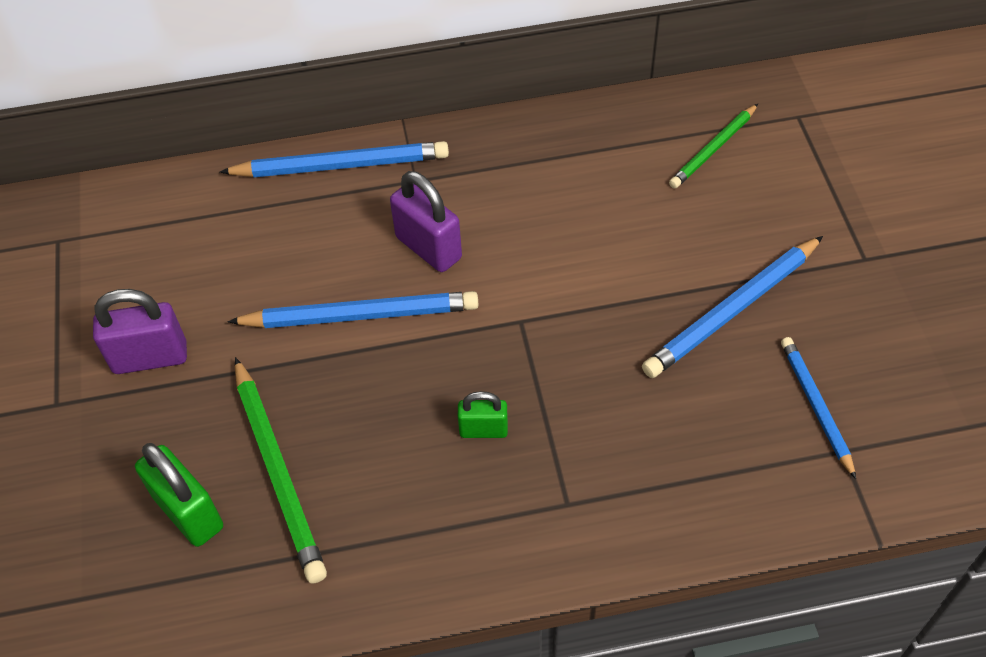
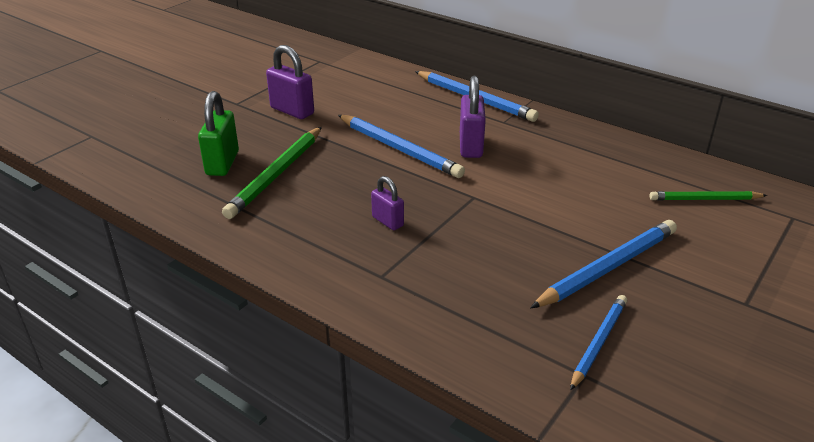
camera: 45 degrees right, 20 degrees down
green padlock [458,391,508,438] -> purple padlock [371,176,404,230]
blue pencil [642,236,823,378] -> blue pencil turned 135 degrees clockwise [530,220,677,309]

